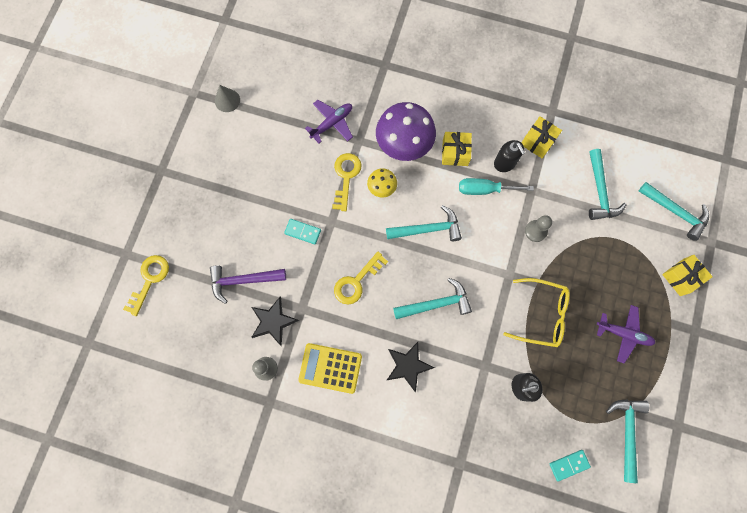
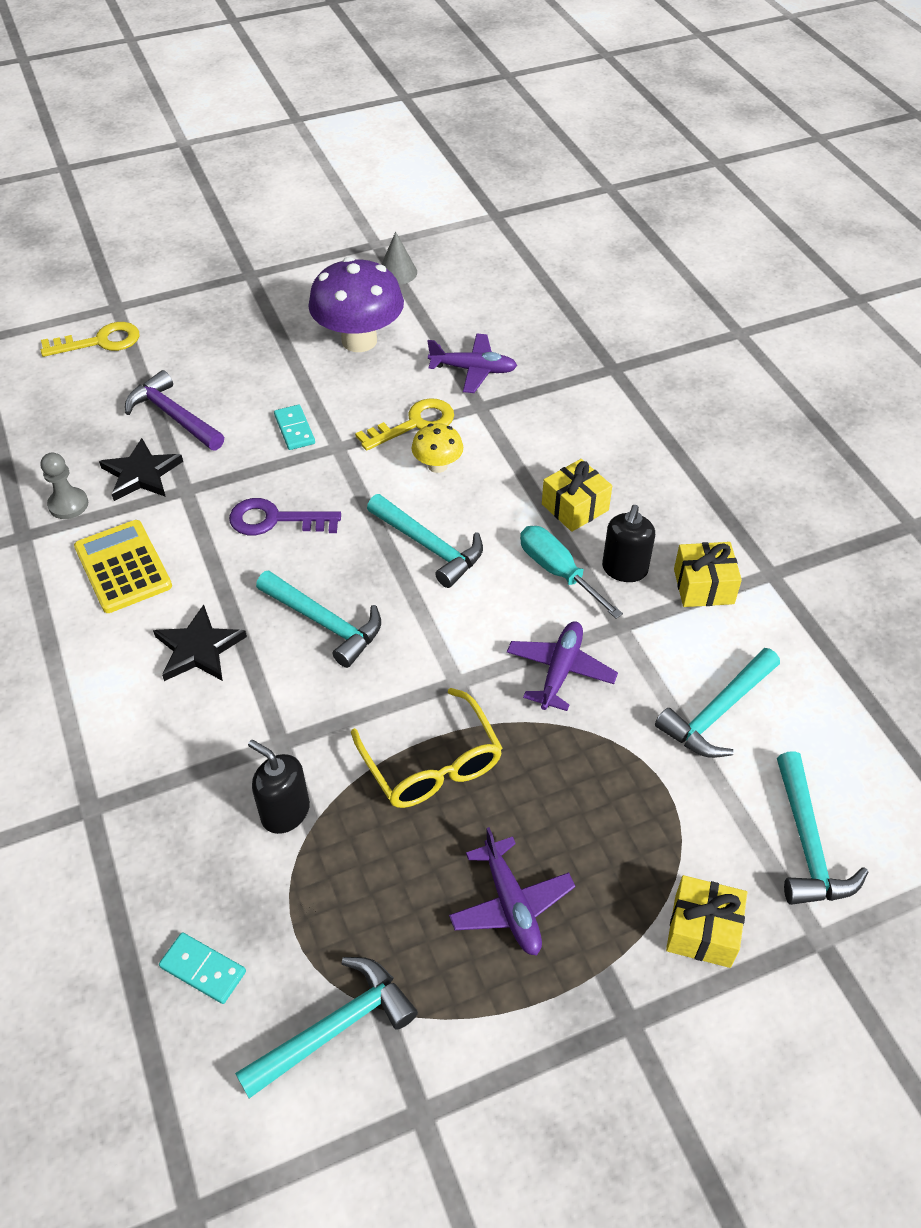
camera: 50 degrees right, 25 degrees down
yellow key [334,252,388,305] -> purple key [229,498,341,535]
purple mushroom [376,102,436,161] -> purple mushroom moved to [308,257,404,352]
grey pawn [525,215,552,242] -> purple plane [507,621,618,711]

